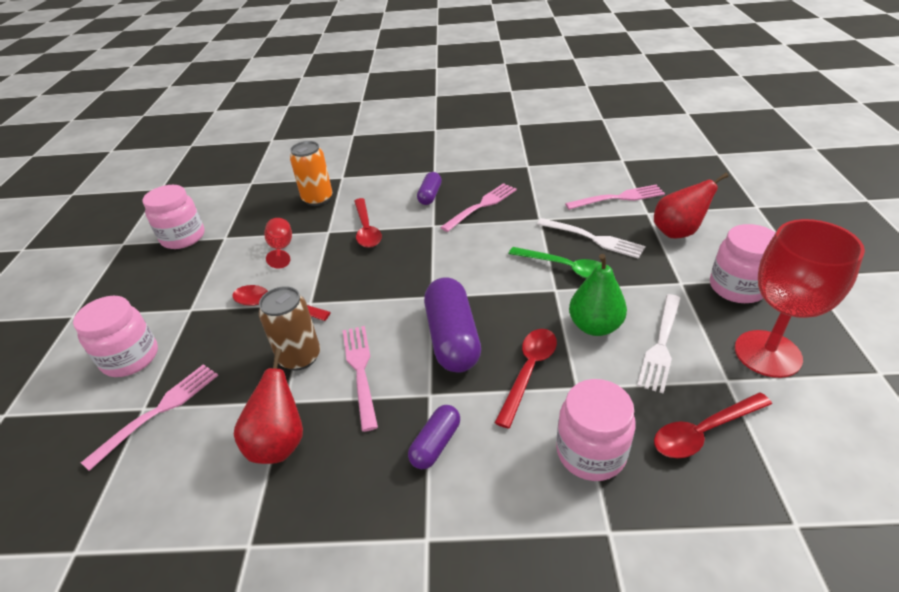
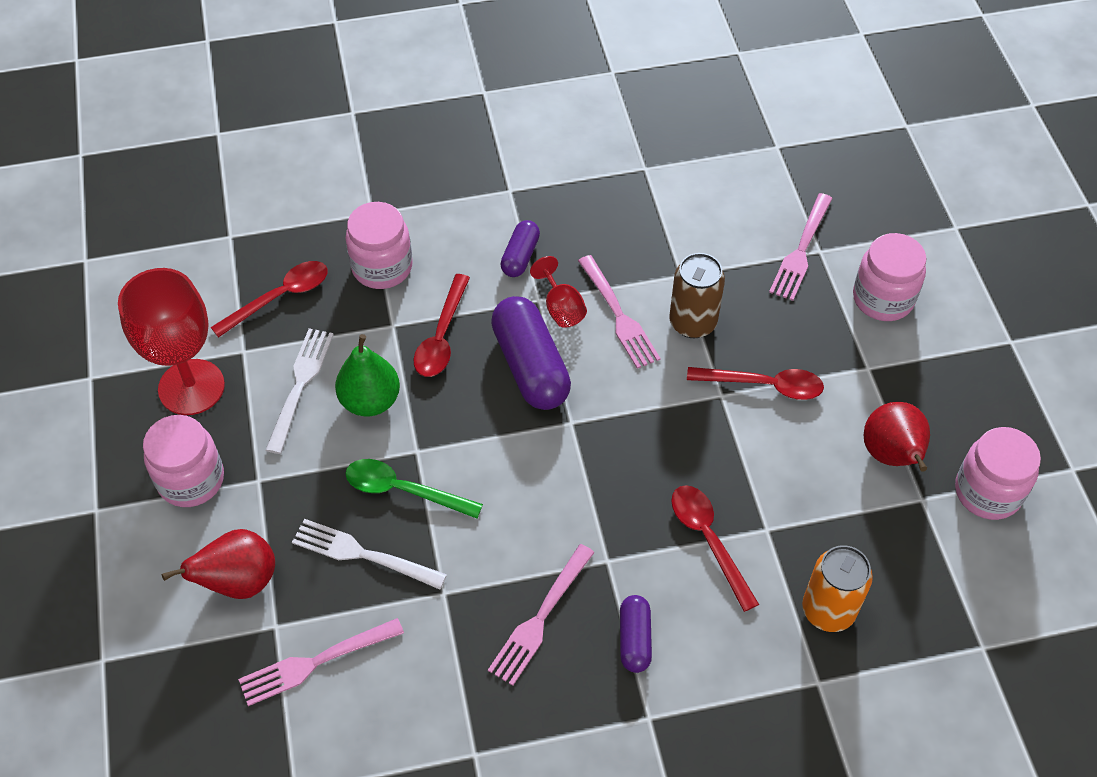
camera: 165 degrees right, 15 degrees up
red pear [234,348,303,464] -> red pear moved to [864,402,930,472]
red goblet [264,218,292,268] -> red goblet moved to [530,256,587,328]

